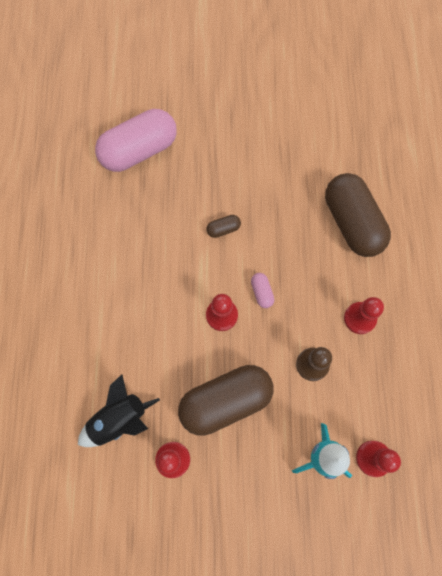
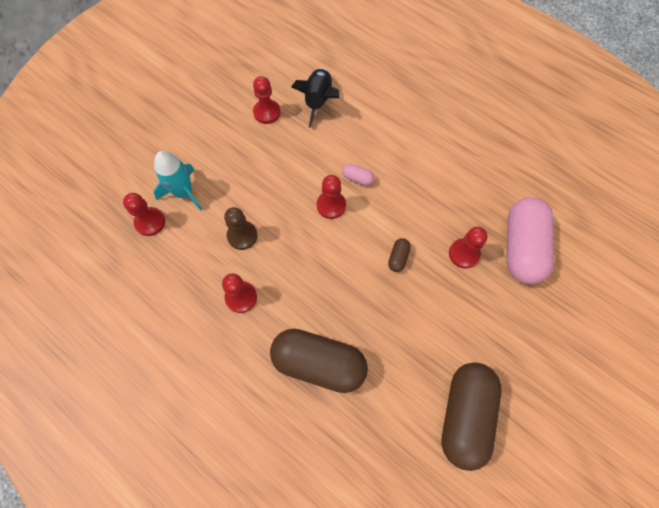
camera: 130 degrees right, 5 degrees down
brown capsule [178,365,273,436] -> brown capsule moved to [442,362,502,471]
pink capsule [251,273,274,308] -> pink capsule moved to [342,164,375,186]
none -> red pawn [449,227,488,268]

